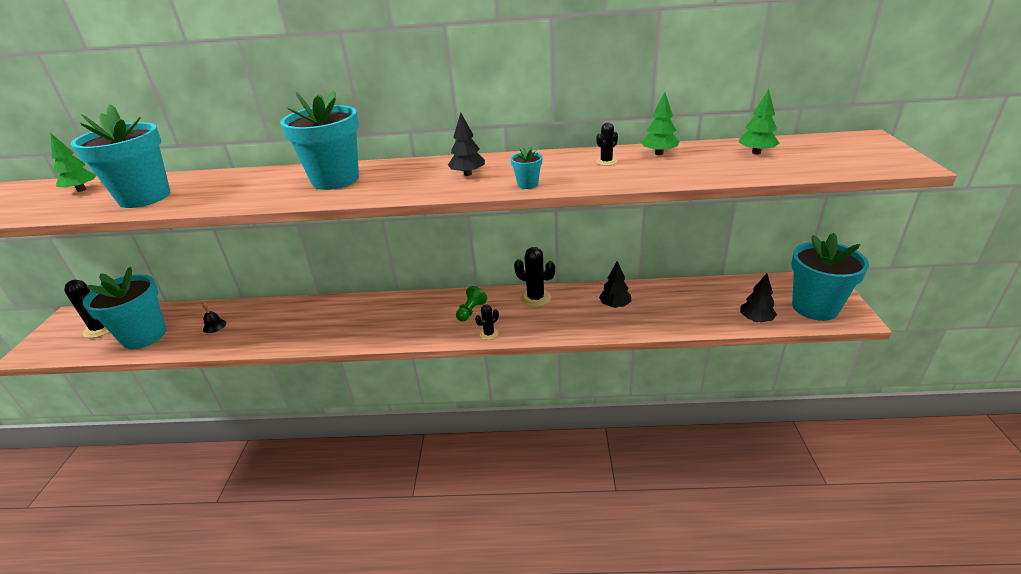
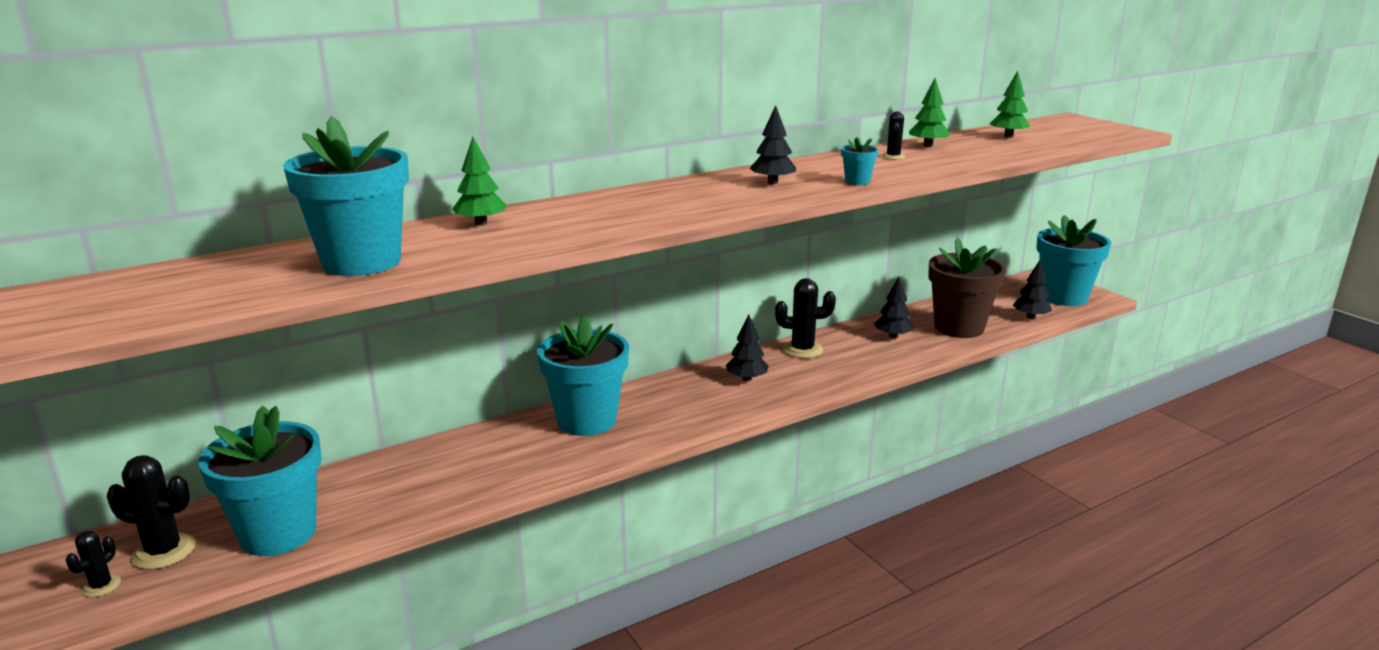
camera: 35 degrees left, 10 degrees down
green tree [51,134,96,192] -> green tree moved to [452,137,506,226]
black bell [202,302,226,333] -> none
turquoise flower pot [280,91,359,190] -> turquoise flower pot moved to [537,315,629,436]
green pawn [456,286,487,322] -> black tree [726,315,769,381]
black cactus [475,304,499,340] -> black cactus moved to [66,531,121,597]
none -> brown flower pot [928,237,1006,338]

